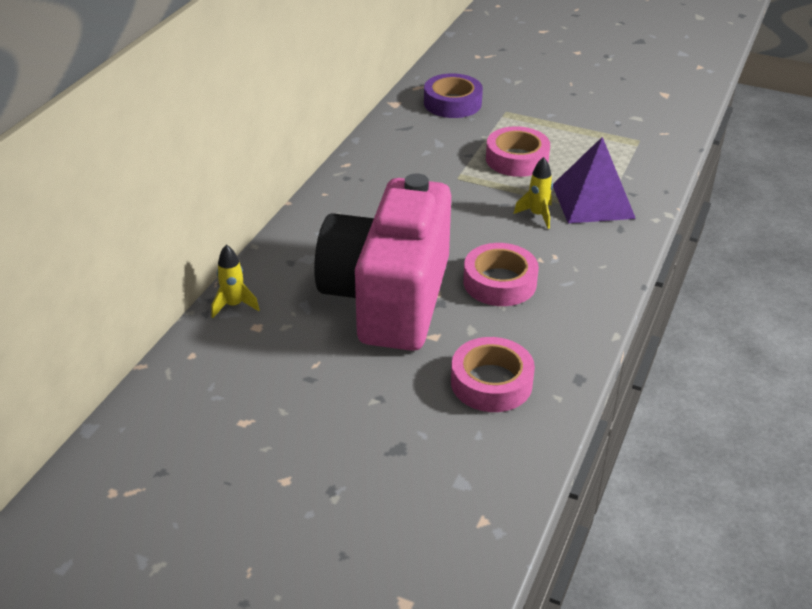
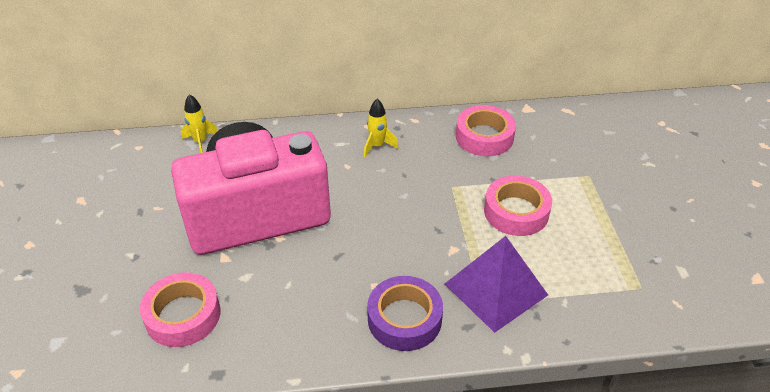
camera: 60 degrees right, 5 degrees up
purple tape [424,73,483,118] -> purple tape moved to [367,276,443,351]
pink tape [463,243,539,306] -> pink tape moved to [456,105,516,156]
yellow rocket [514,157,553,229] -> yellow rocket moved to [364,99,398,157]

